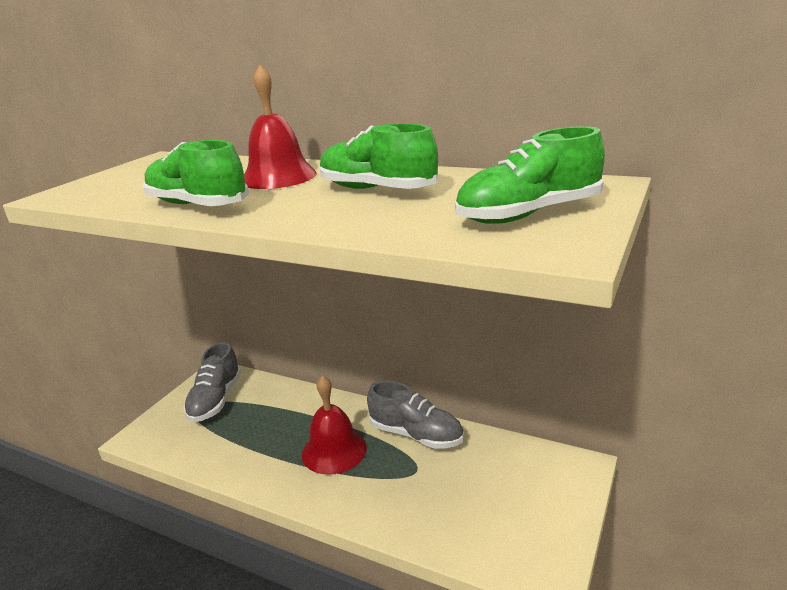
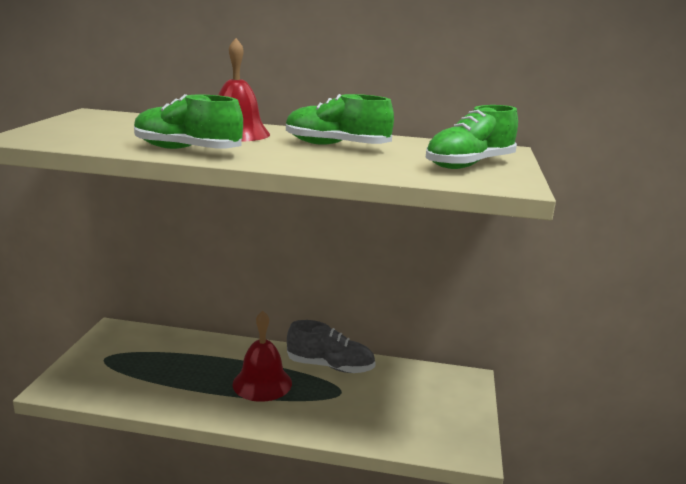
camera: 20 degrees left, 5 degrees down
grey shoe [184,342,242,422] -> none

